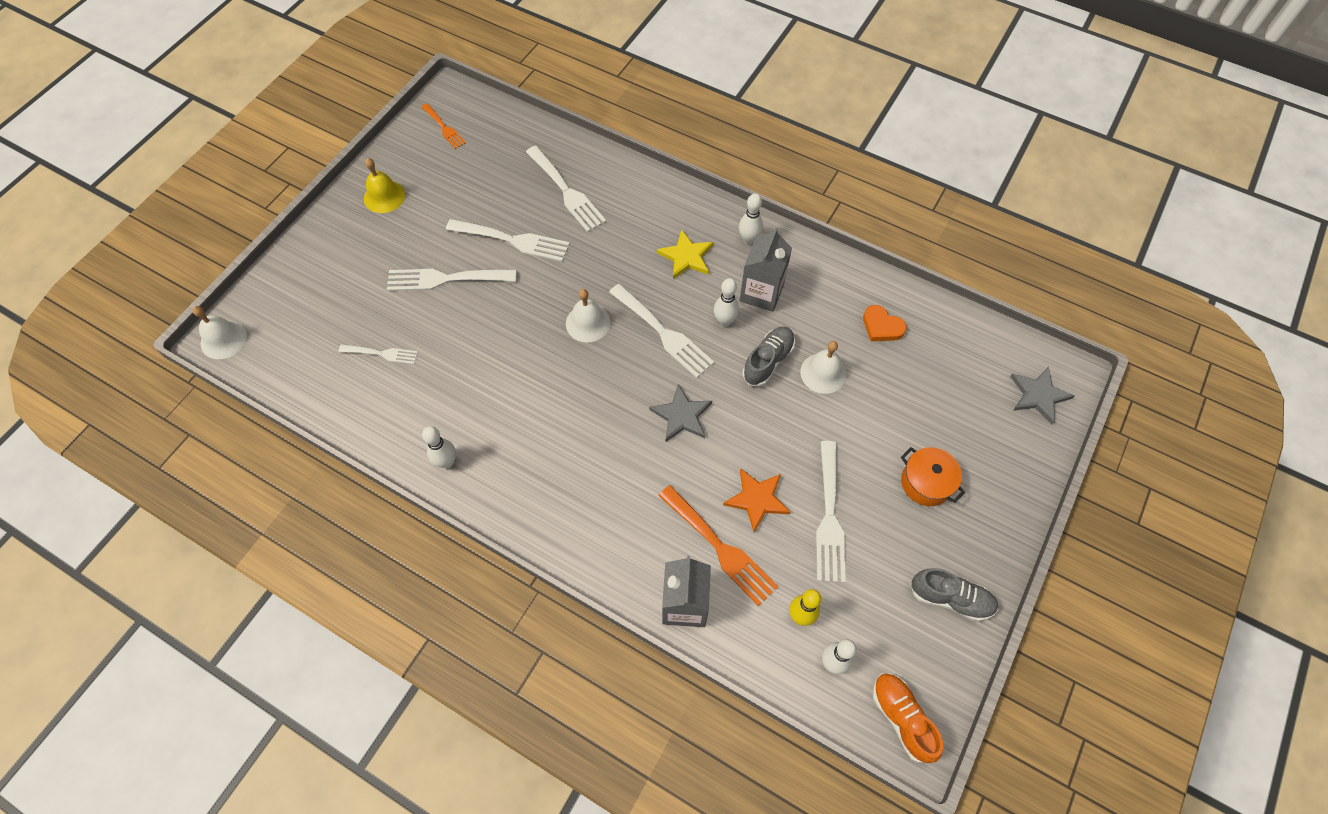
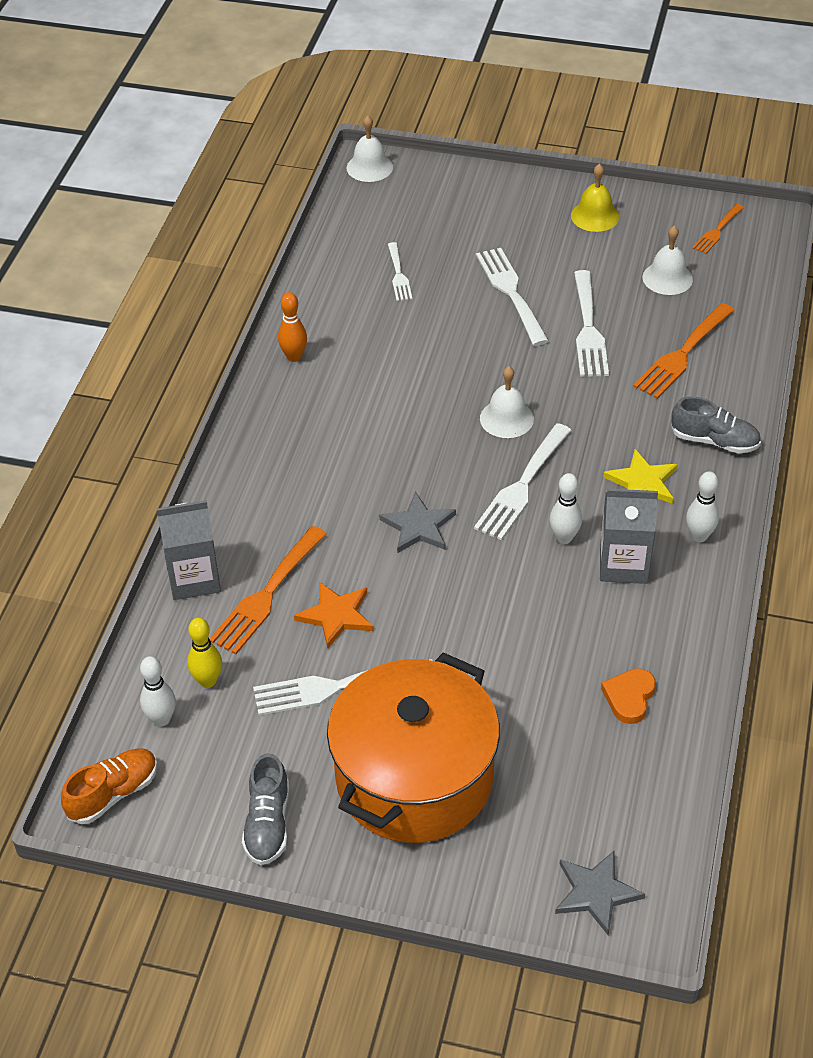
camera: 75 degrees right, 15 degrees down
white bowling pin [422,426,456,469] -> orange bowling pin [278,292,307,362]
white fork [526,146,606,232] -> orange fork [633,303,735,399]
grey shoe [742,326,795,387] -> grey shoe moved to [671,397,761,453]
white bell [800,341,847,394] -> white bell moved to [643,226,693,295]
orange pot [901,447,965,506] -> orange pot [327,652,500,843], size x2.35

